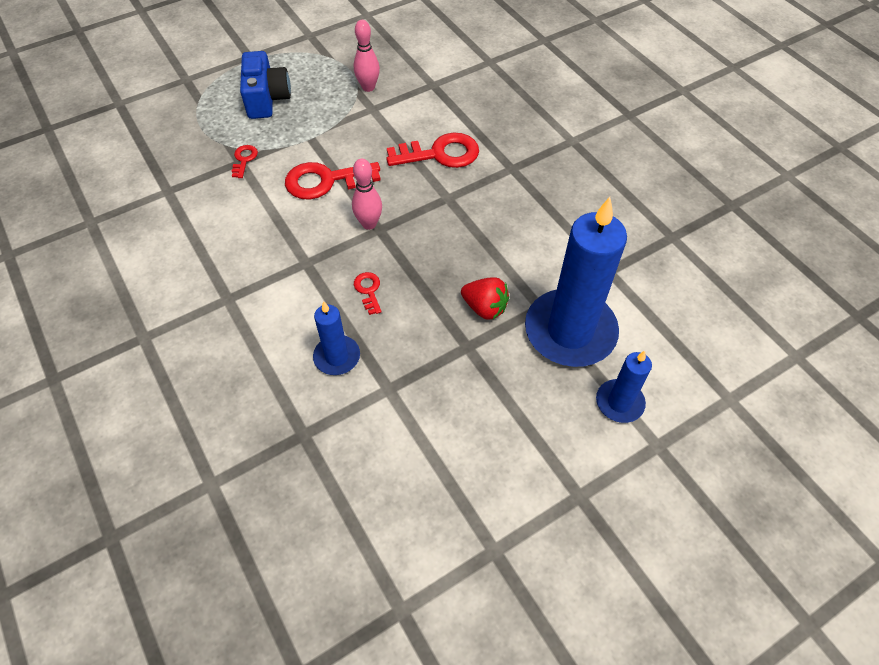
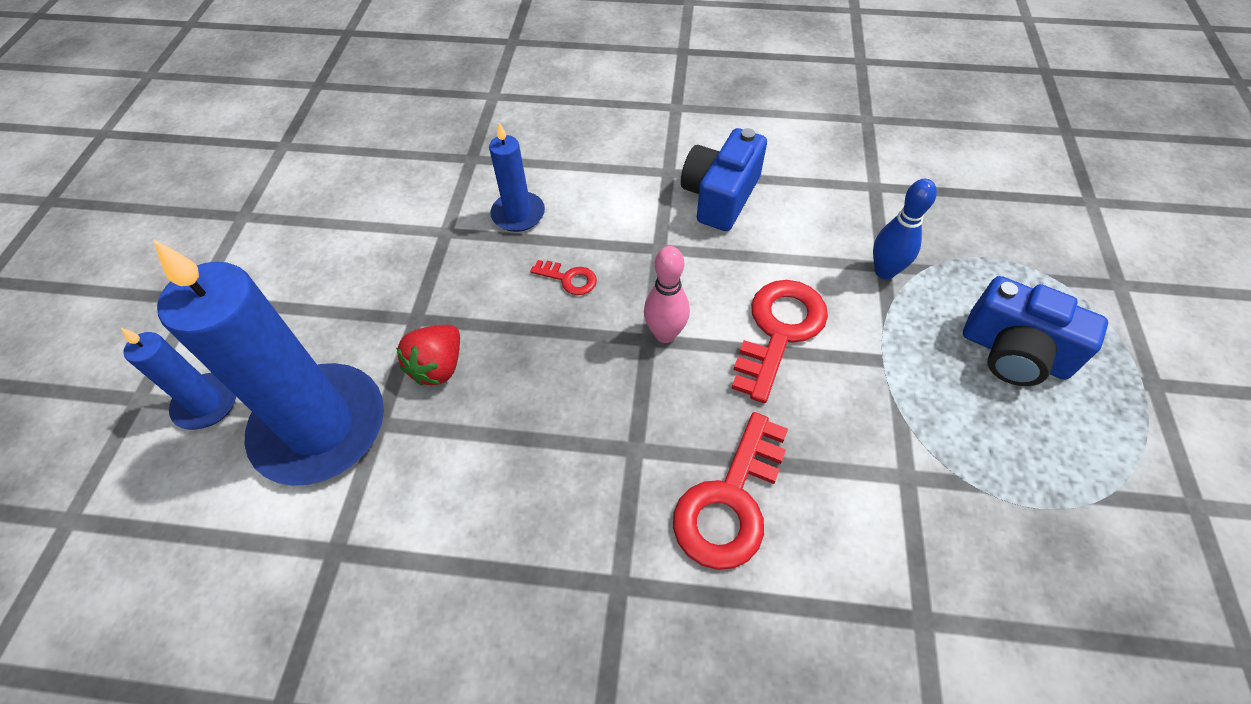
camera: 130 degrees right, 0 degrees up
red key [232,145,258,178] -> blue bowling pin [873,179,937,279]
pink bowling pin [354,20,380,92] -> none
red strawberry [461,278,509,320] -> red strawberry turned 45 degrees counterclockwise [396,325,460,385]
none -> blue camera [681,128,767,231]

